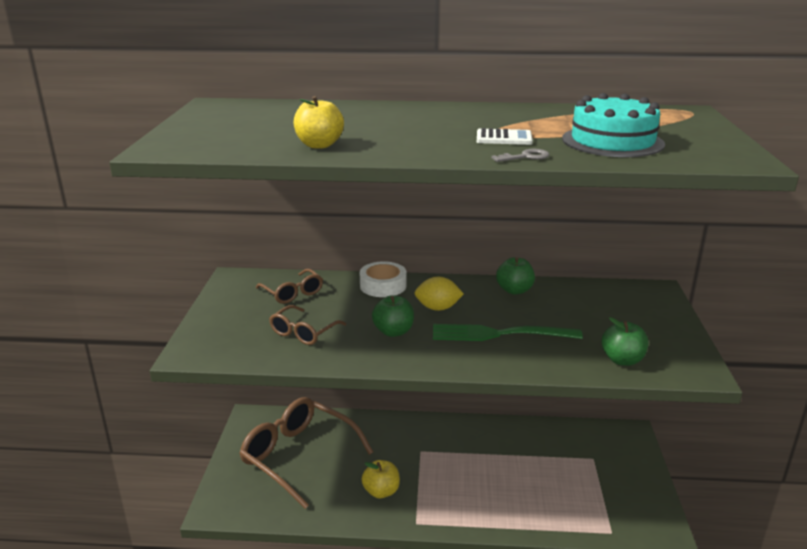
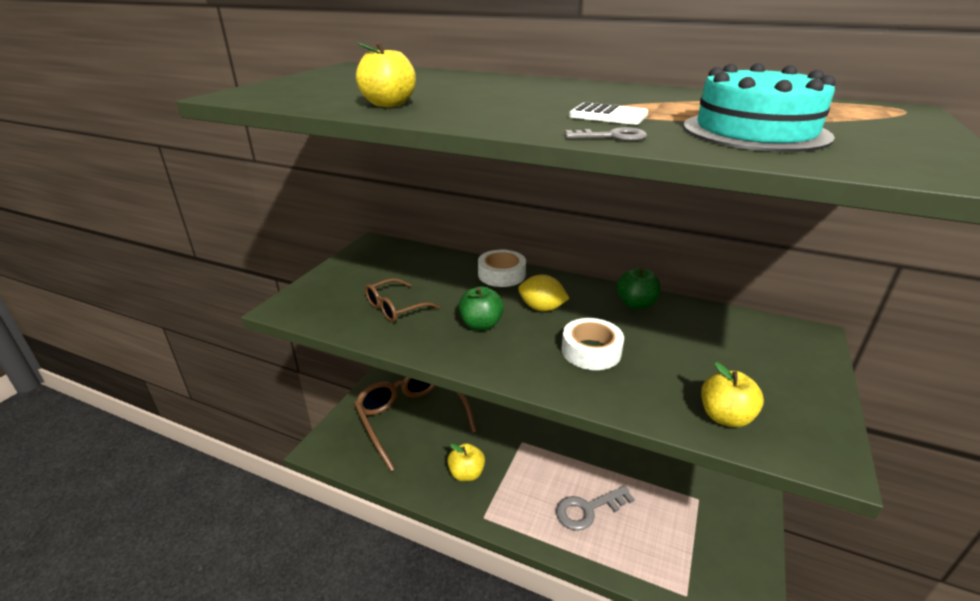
camera: 20 degrees right, 5 degrees up
brown glasses [256,269,323,304] -> none
green fork [433,324,583,341] -> white tape [561,318,624,370]
green apple [601,317,648,366] -> yellow apple [701,362,764,427]
none -> grey key [556,486,635,531]

